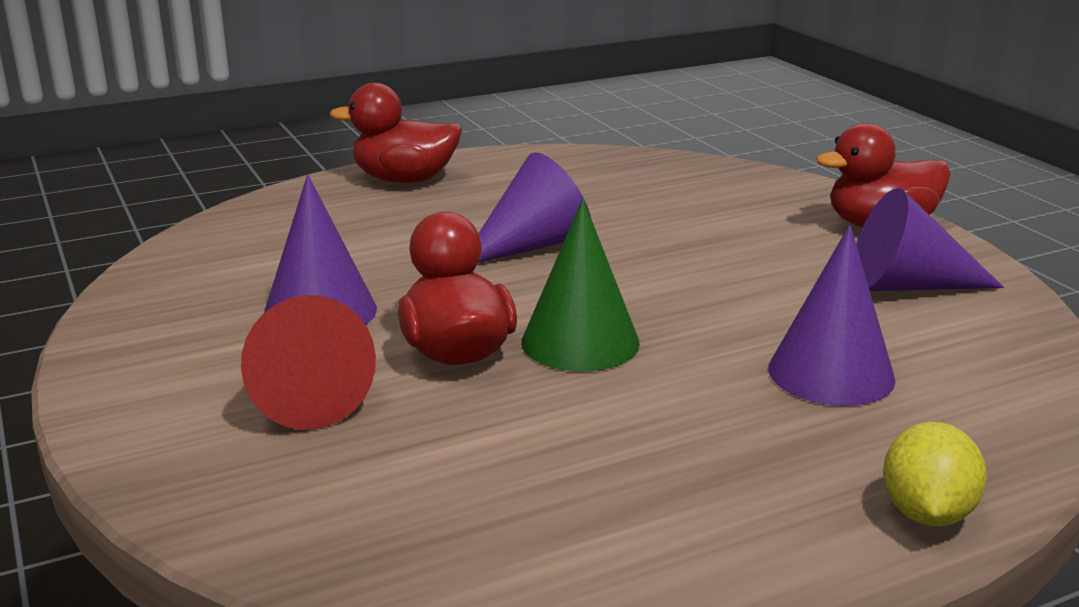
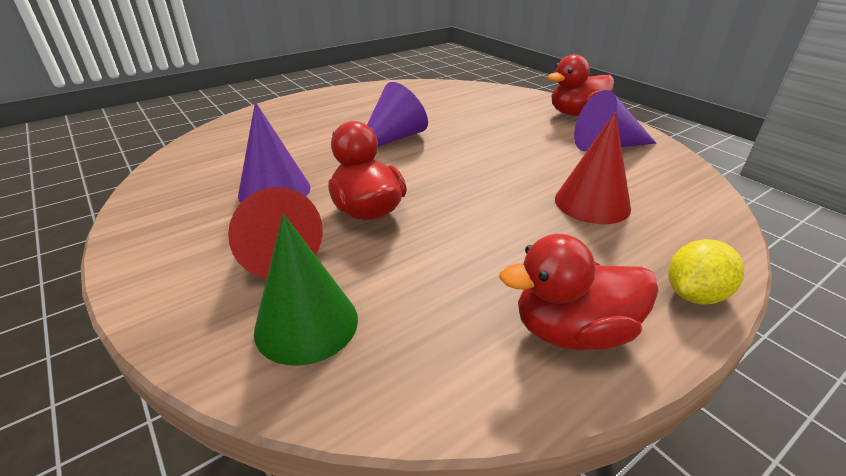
camera: 10 degrees left, 10 degrees up
red duck [329,83,462,183] -> red duck moved to [499,234,659,350]
green cone [522,199,640,371] -> green cone moved to [254,214,358,366]
purple cone [768,225,895,406] -> red cone [555,112,631,224]
yellow lemon [883,422,987,526] -> yellow lemon turned 45 degrees clockwise [668,239,744,304]

